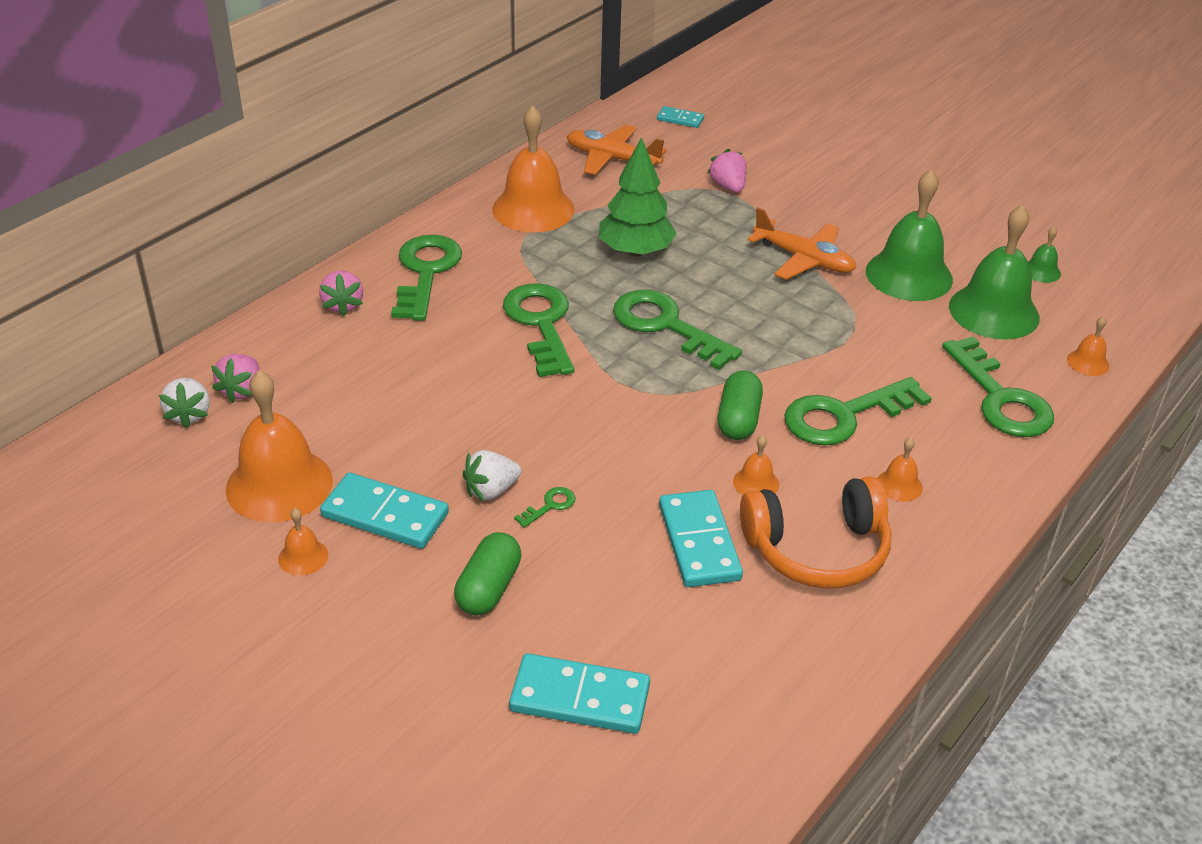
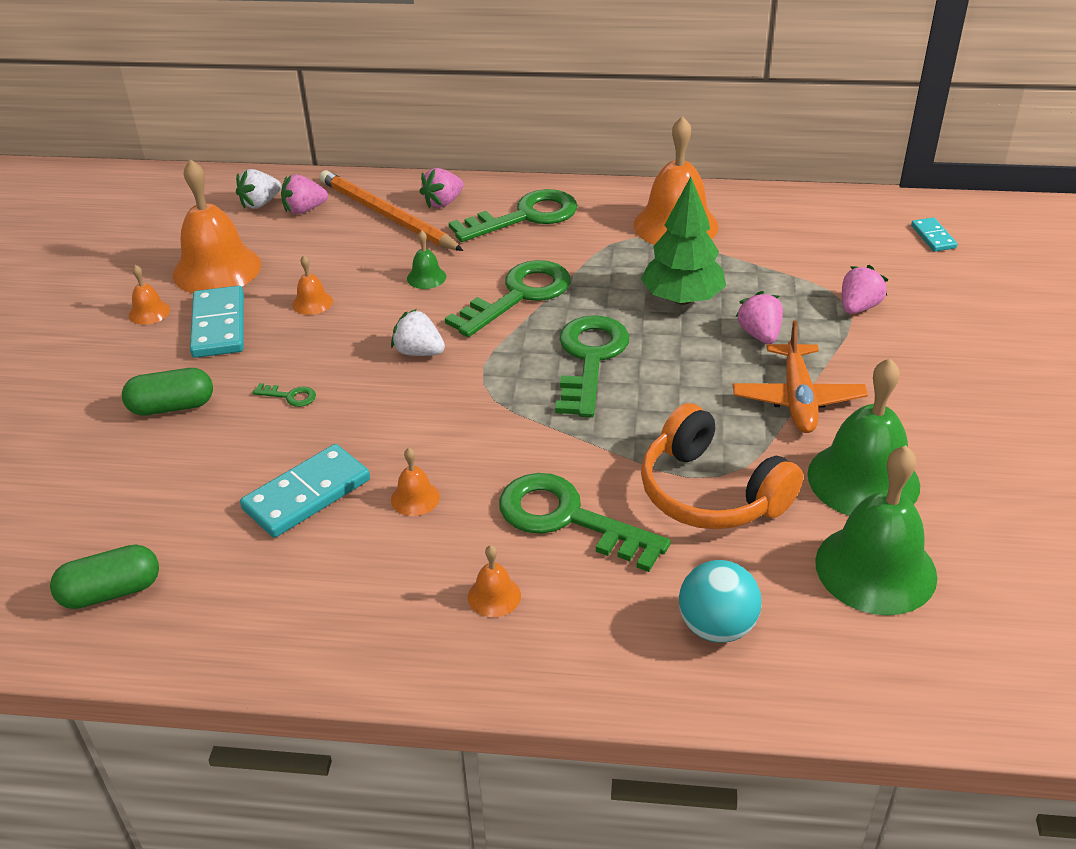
camera: 60 degrees right, 0 degrees up
white strawberry [463,450,521,501] -> white strawberry moved to [391,309,445,356]
turquoise domino [509,653,650,734] -> none
orange plane [567,125,667,175] -> none
green capsule [718,371,763,440] -> green capsule moved to [50,545,159,609]
orange headphones [740,476,891,589] -> orange headphones moved to [641,403,803,529]
green key [942,336,1054,437] -> turquoise ball [679,560,762,643]
green bell [1028,226,1061,283] -> green bell moved to [407,230,446,289]
orange bell [1067,316,1109,376] -> orange bell moved to [292,255,333,315]
none -> orange pencil [319,170,463,251]
none -> pink strawberry [736,291,783,344]

